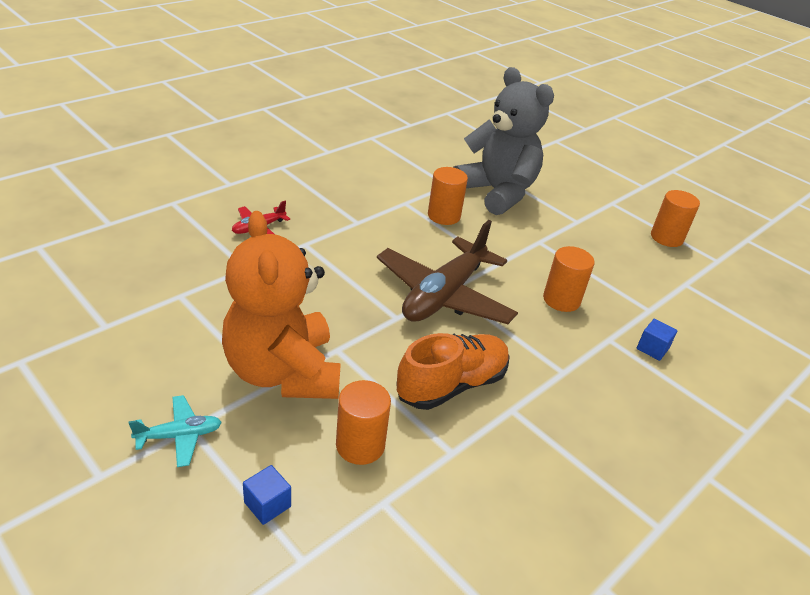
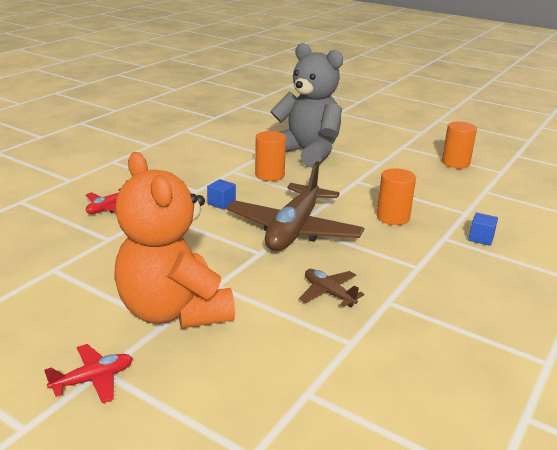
camera: 10 degrees left, 10 degrees down
turquoise plane [129,395,222,467] -> red plane [44,344,133,403]
blue cube [243,465,291,525] -> blue cube moved to [207,179,236,210]
orange cylinder [336,380,391,465] -> none
orange shoe [396,333,510,410] -> brown plane [299,269,364,307]

